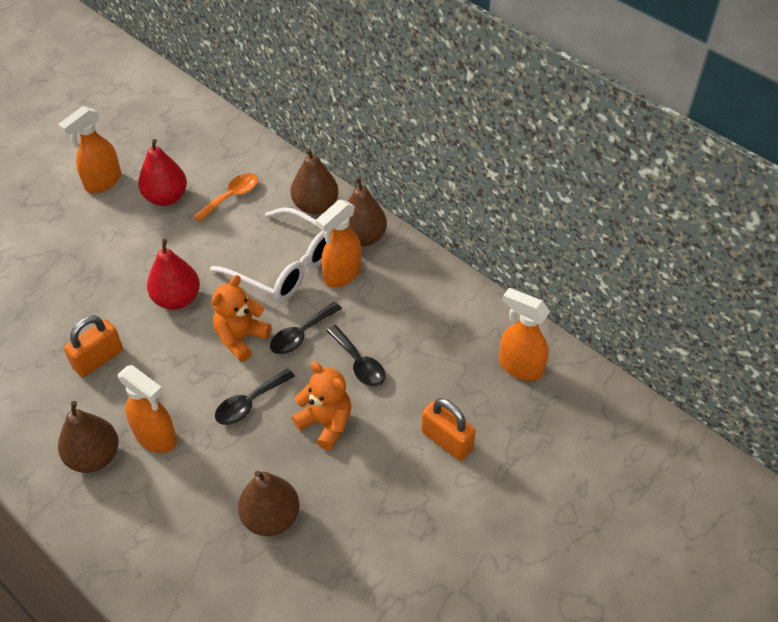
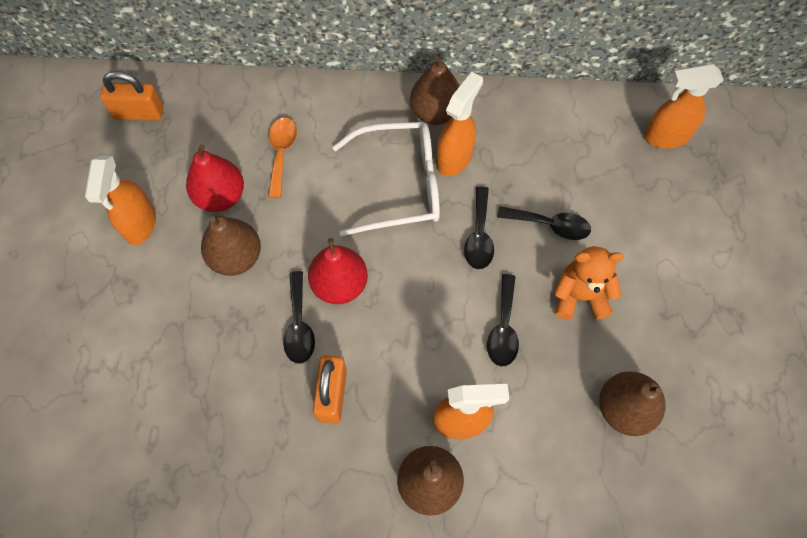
camera: 40 degrees left, 15 degrees up
orange teddy bear [211,275,272,362] -> none
brown pear [290,148,339,214] -> brown pear moved to [201,216,261,276]
orange spray bottle [316,199,361,288] -> orange spray bottle turned 150 degrees counterclockwise [437,72,483,176]
orange padlock [421,398,476,461] -> orange padlock moved to [100,71,164,120]
none -> black spoon [283,271,315,364]

